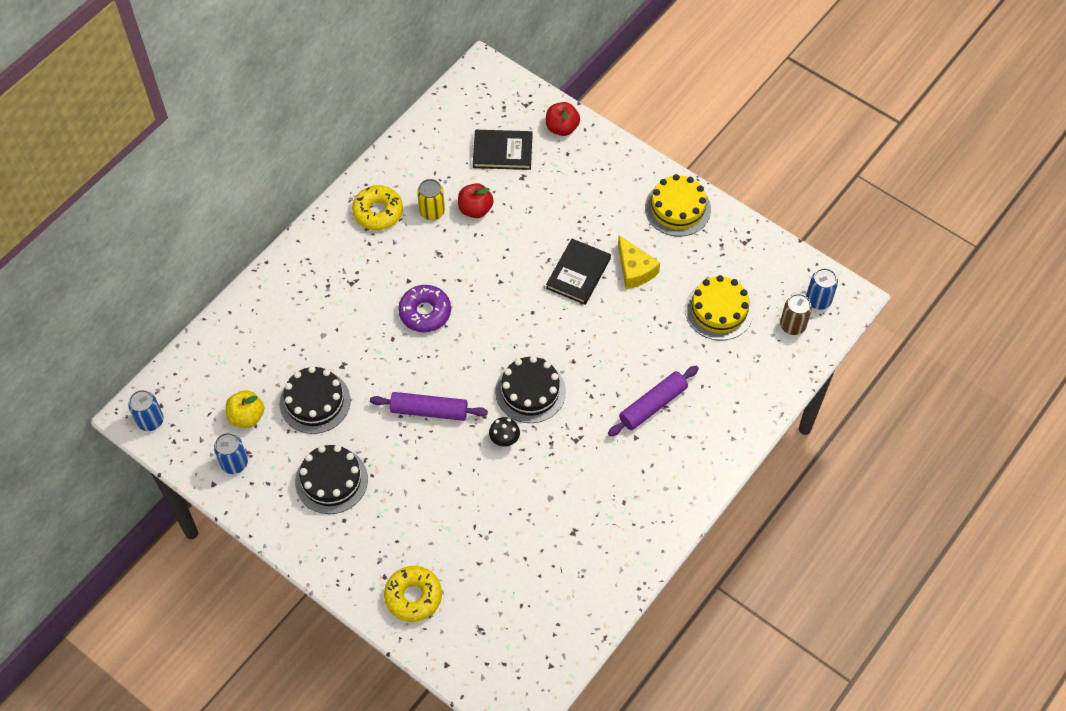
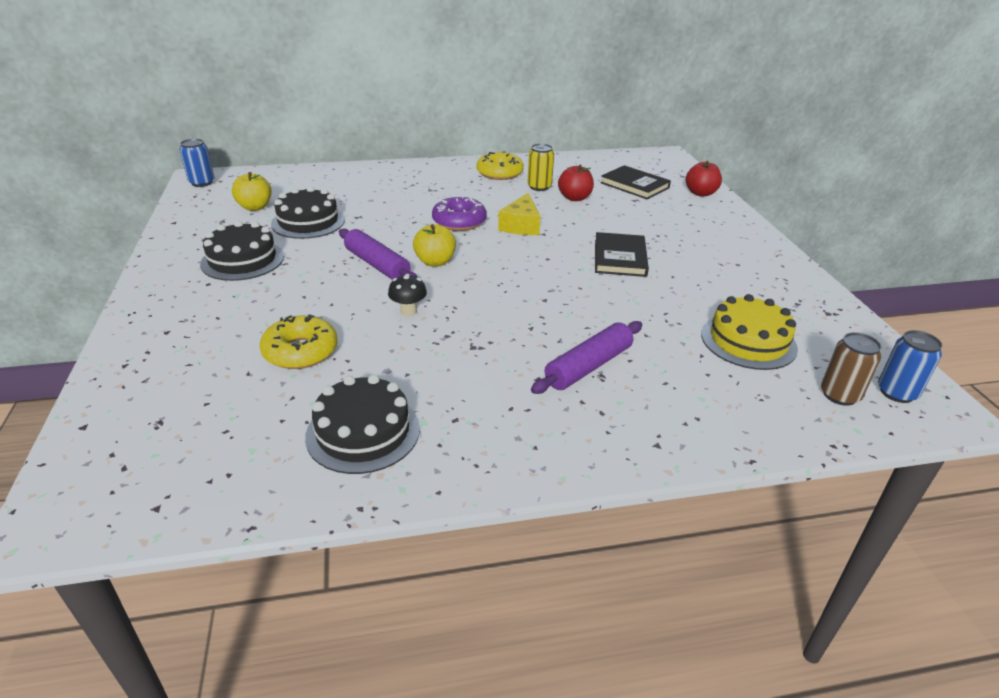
camera: 40 degrees right, 25 degrees down
blue can [214,433,248,474] -> none
yellow donut [384,566,442,622] -> yellow donut moved to [260,314,338,369]
black cake [495,356,566,423] -> black cake moved to [305,375,420,474]
black book [546,239,611,305] -> black book turned 60 degrees counterclockwise [595,232,649,277]
purple rolling pin [608,366,699,437] -> purple rolling pin turned 45 degrees counterclockwise [531,321,642,394]
yellow cheese [618,235,660,289] -> yellow cheese moved to [498,193,541,235]
yellow cake [645,174,711,237] -> none
none -> yellow apple [413,224,456,267]

